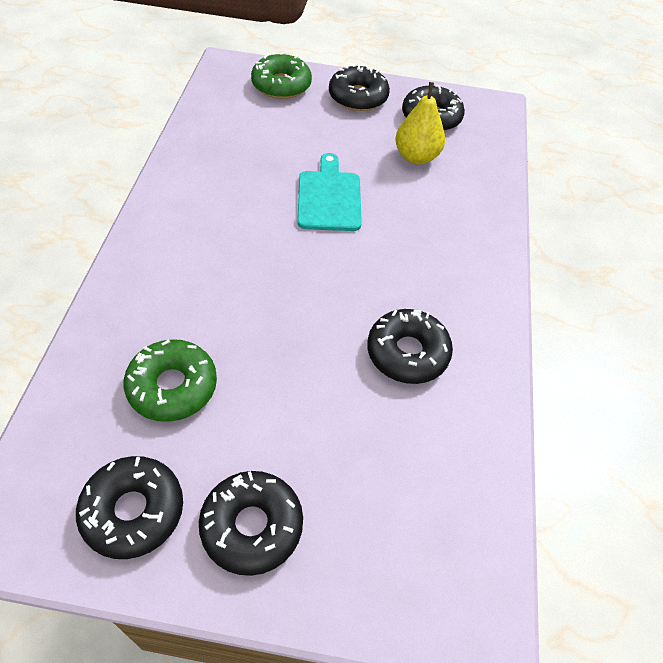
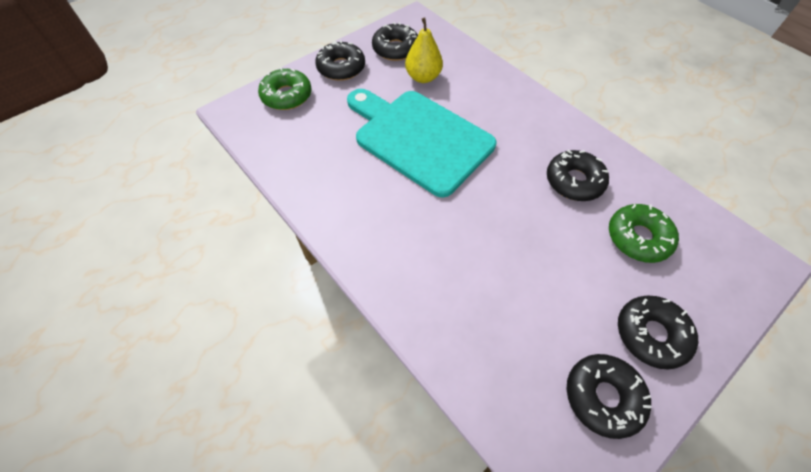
camera: 45 degrees left, 5 degrees up
green donut [124,339,217,422] -> green donut moved to [609,204,679,263]
turquoise cutting board [297,153,362,231] -> turquoise cutting board [347,89,496,198], size x1.87

